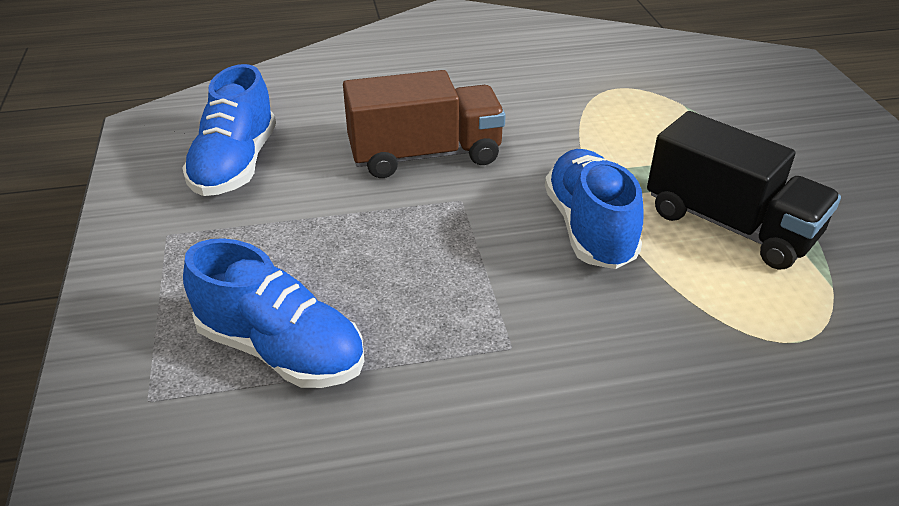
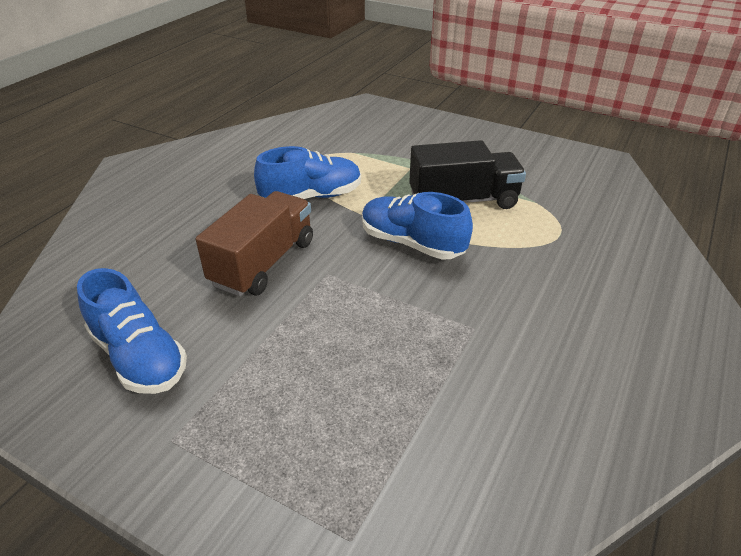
camera: 50 degrees left, 0 degrees up
blue shoe [183,238,365,388] -> blue shoe moved to [254,146,361,199]

